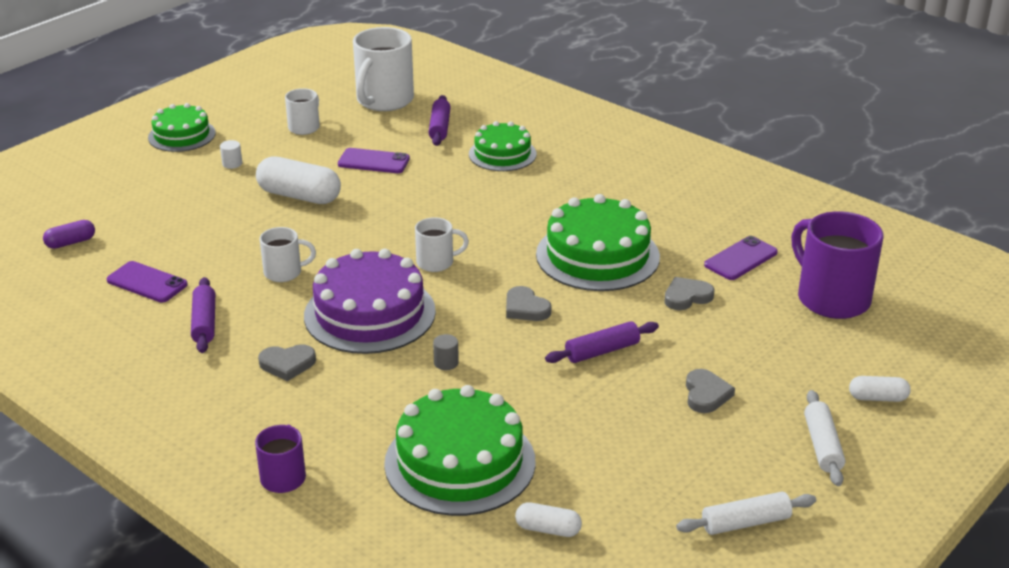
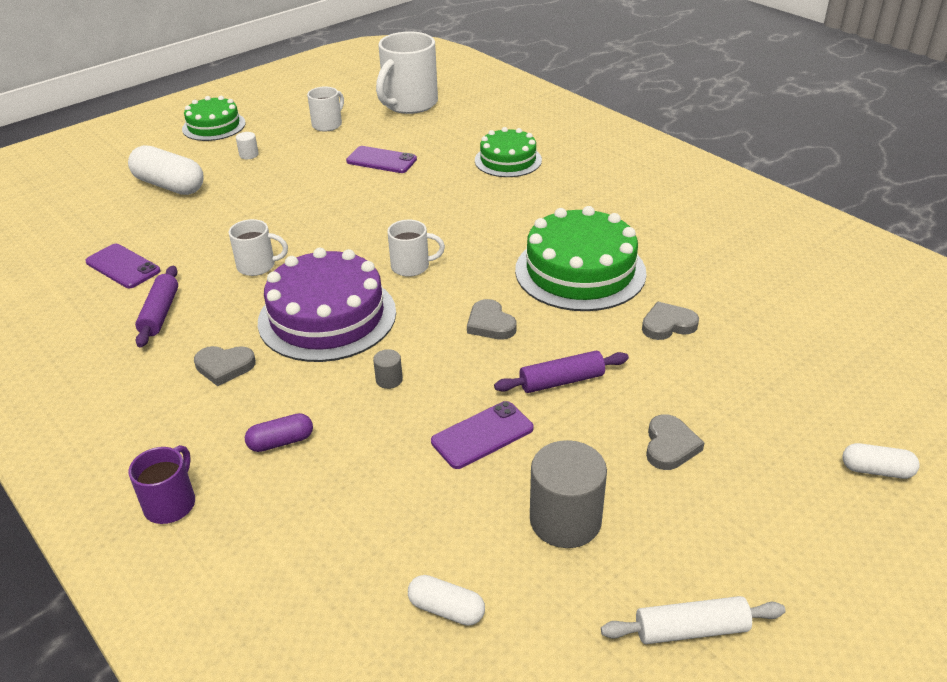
camera: 10 degrees right, 5 degrees up
purple capsule [43,220,95,249] -> purple capsule moved to [245,413,313,452]
white capsule [256,157,341,204] -> white capsule moved to [128,145,204,195]
green cake [384,385,536,516] -> none
purple rolling pin [428,95,451,146] -> none
purple phone [704,236,778,280] -> purple phone moved to [431,401,534,469]
purple mug [791,211,883,319] -> none
white rolling pin [804,390,845,486] -> none
none -> grey cylinder [530,440,607,548]

